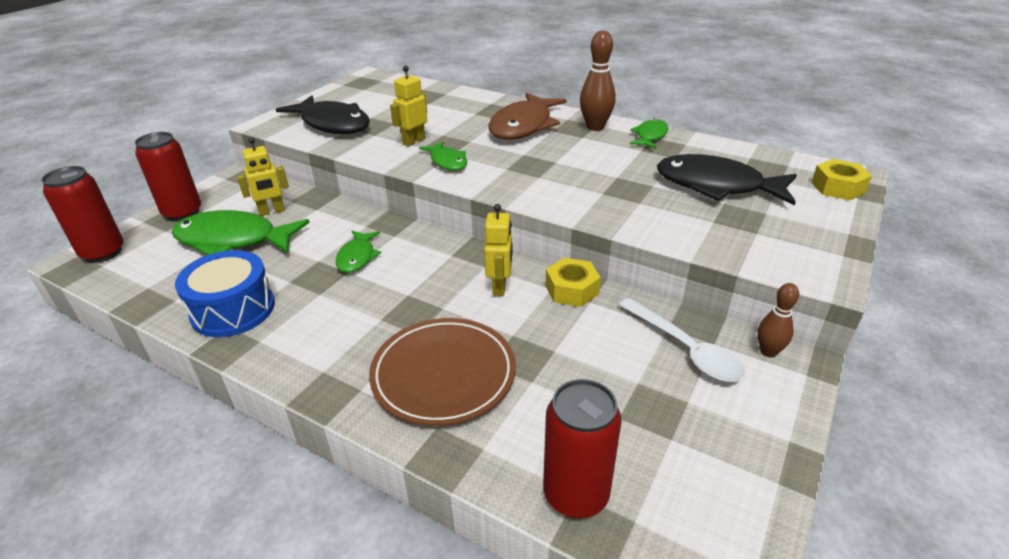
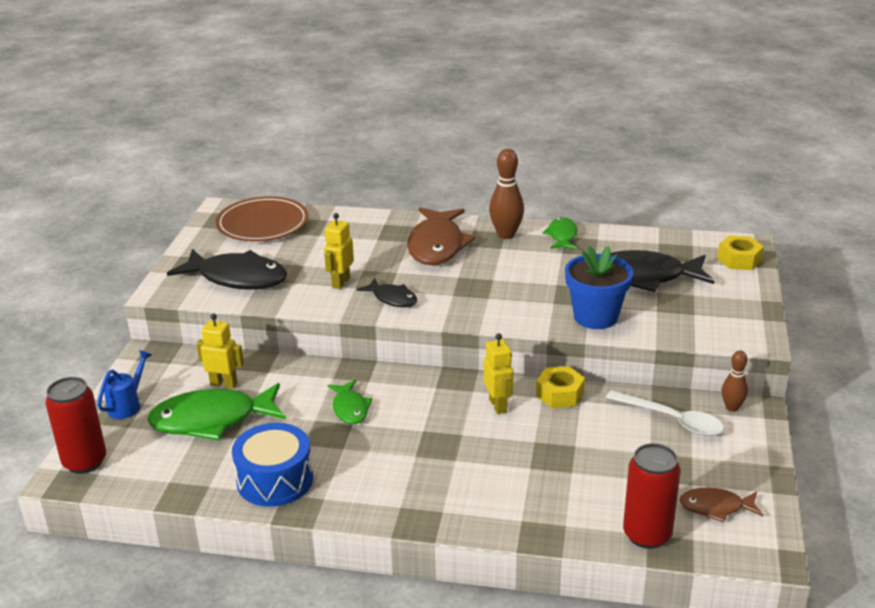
camera: 20 degrees left, 5 degrees down
red can [135,132,201,221] -> blue watering can [97,350,152,419]
yellow robot [237,137,289,216] -> yellow robot turned 120 degrees counterclockwise [196,314,244,389]
brown plate [369,318,516,426] -> brown plate moved to [216,196,309,242]
green fish [419,141,467,171] -> black fish [357,278,417,307]
none -> blue flower pot [565,246,633,329]
none -> brown fish [680,488,763,523]

